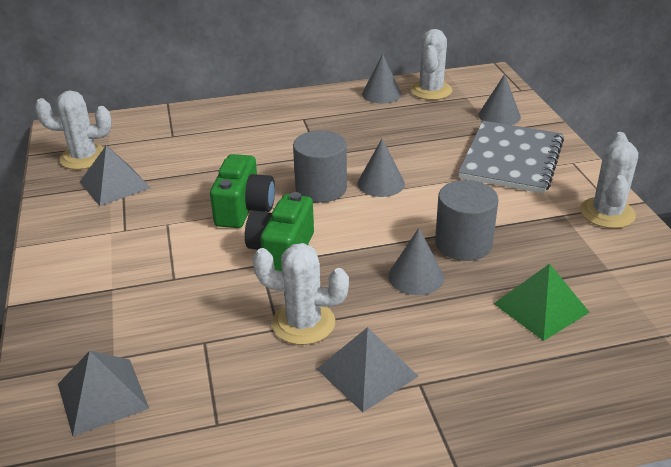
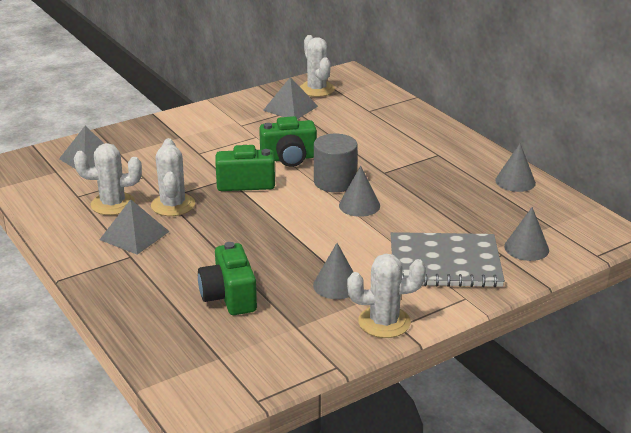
camera: 70 degrees right, 5 degrees down
grey cone [388,228,444,295] -> grey cone moved to [313,243,353,299]
white cactus [410,29,452,100] -> white cactus moved to [74,143,142,215]
grey cylinder [435,180,499,261] -> none
green pyramid [493,264,590,341] -> green camera [198,242,257,315]

